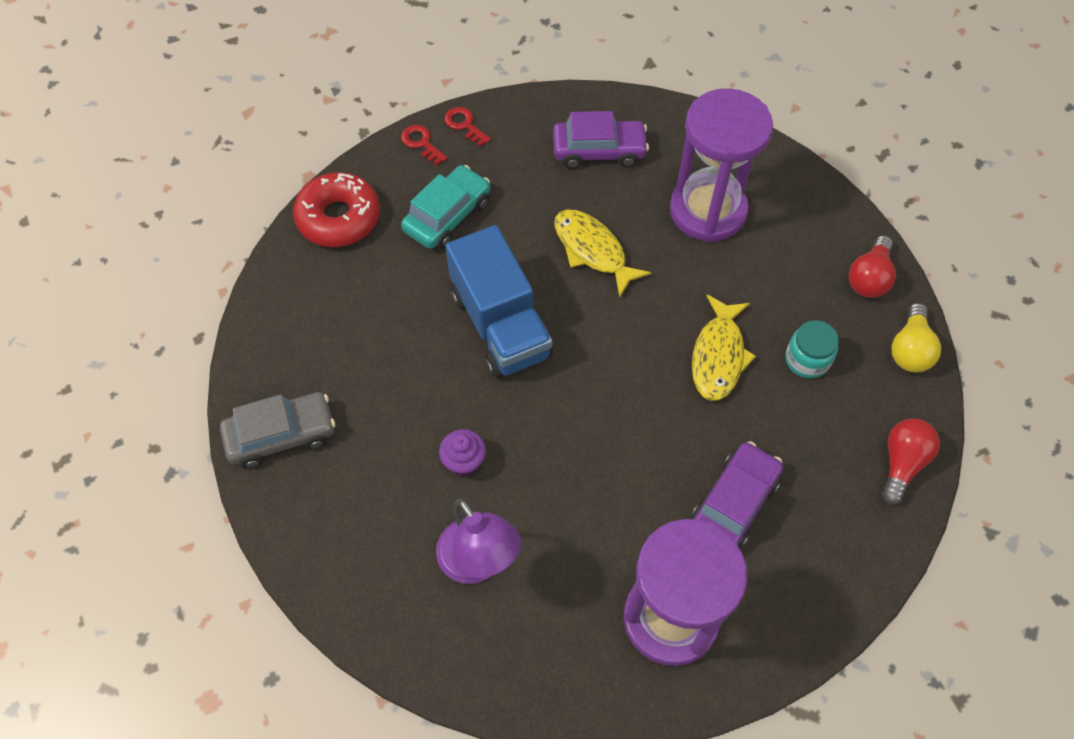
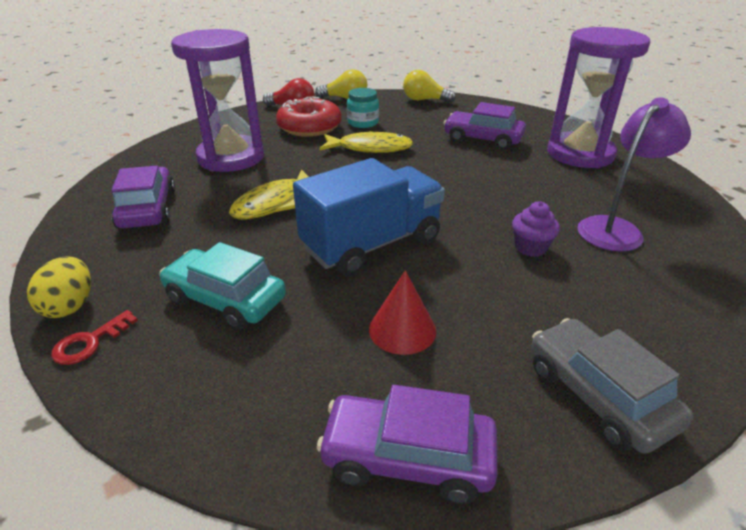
camera: 100 degrees left, 25 degrees down
red donut [293,172,380,247] -> red donut moved to [276,96,342,137]
red key [444,107,491,147] -> yellow egg [27,257,91,318]
red light bulb [882,418,940,505] -> yellow light bulb [403,70,456,103]
none -> purple car [317,385,497,504]
none -> red cone [369,270,436,355]

